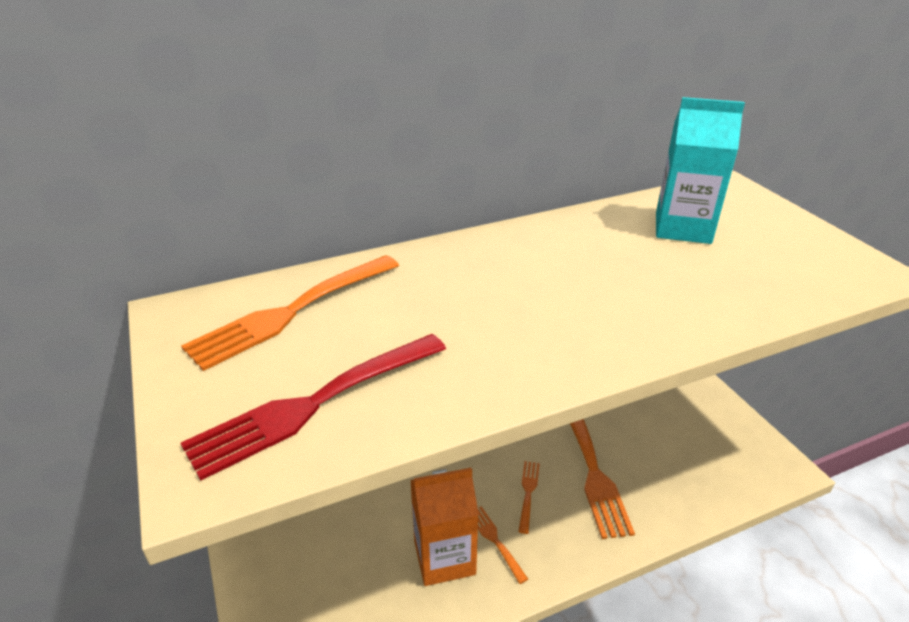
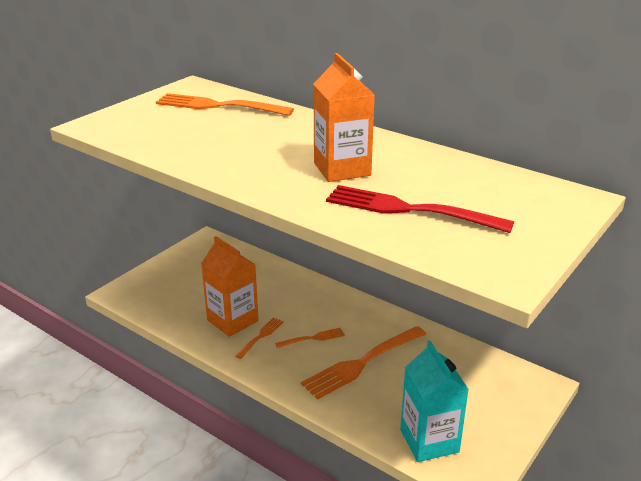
camera: 60 degrees right, 5 degrees down
red fork [181,334,446,481] -> red fork moved to [326,185,514,233]
turquoise carton [656,97,745,244] -> turquoise carton moved to [400,340,469,462]
none -> orange carton [314,53,375,182]

